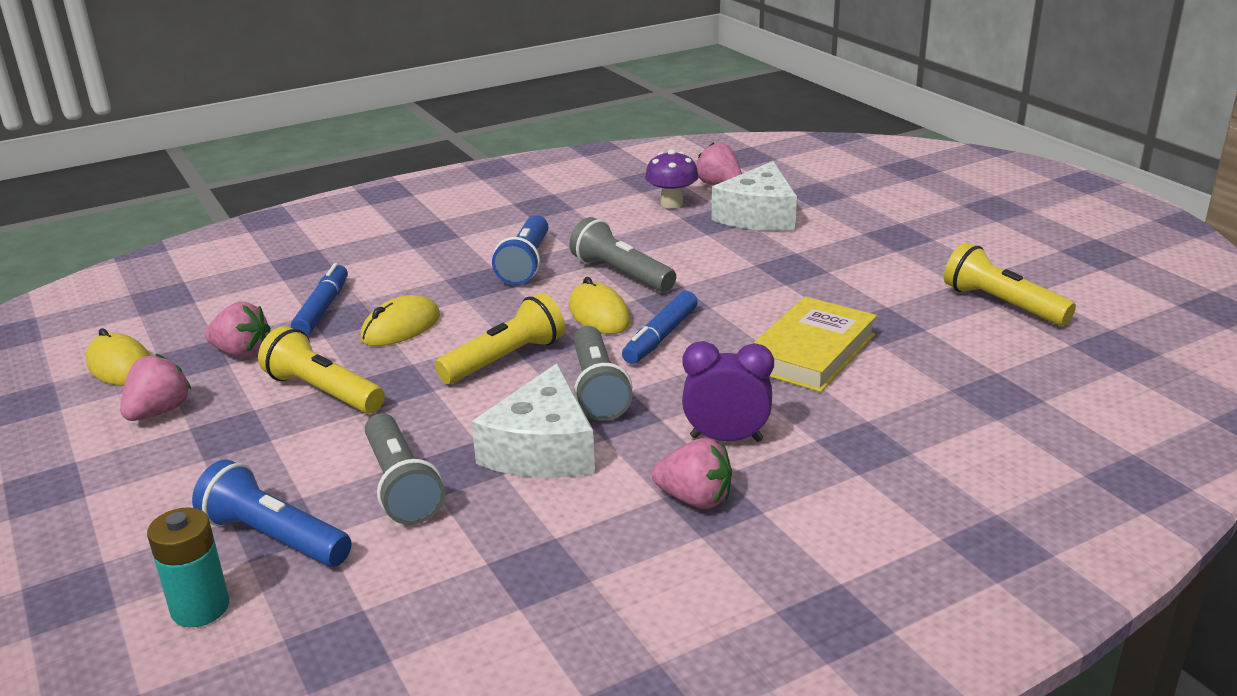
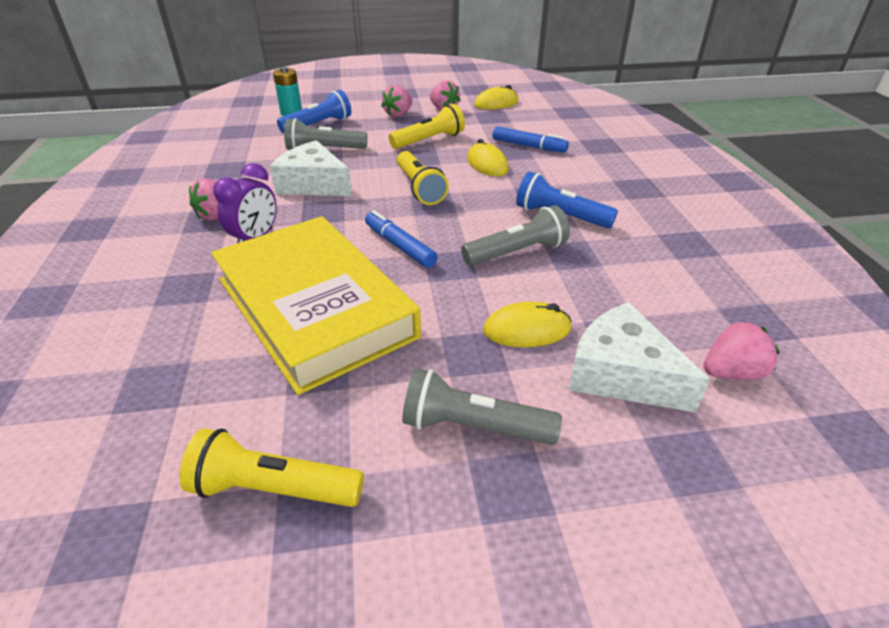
camera: 110 degrees right, 10 degrees up
pink strawberry [205,302,271,358] -> pink strawberry moved to [381,85,413,117]
yellow mouse [569,277,631,334] -> yellow mouse moved to [483,302,572,347]
grey flashlight [573,326,633,421] -> grey flashlight moved to [402,368,562,445]
purple mushroom [645,149,699,209] -> none
yellow book [752,296,877,392] -> yellow book [211,216,421,395], size x1.76
yellow flashlight [944,243,1076,326] -> yellow flashlight turned 150 degrees counterclockwise [180,428,364,507]

